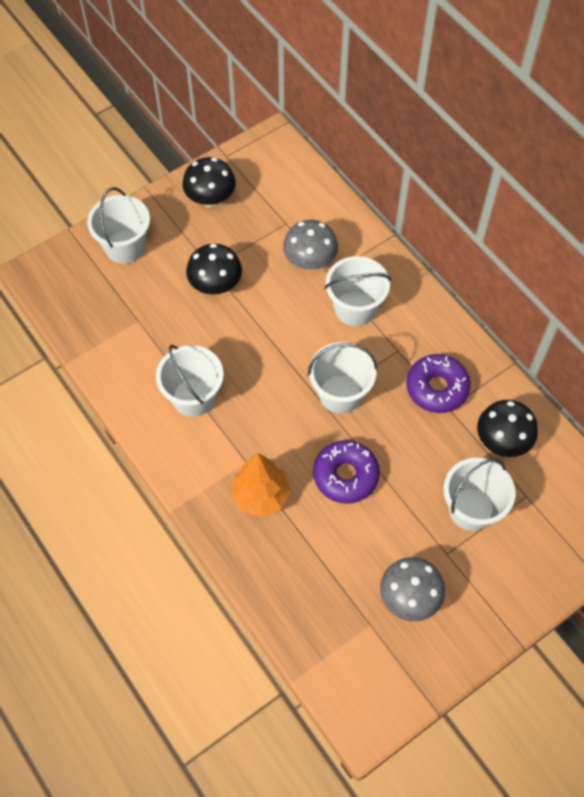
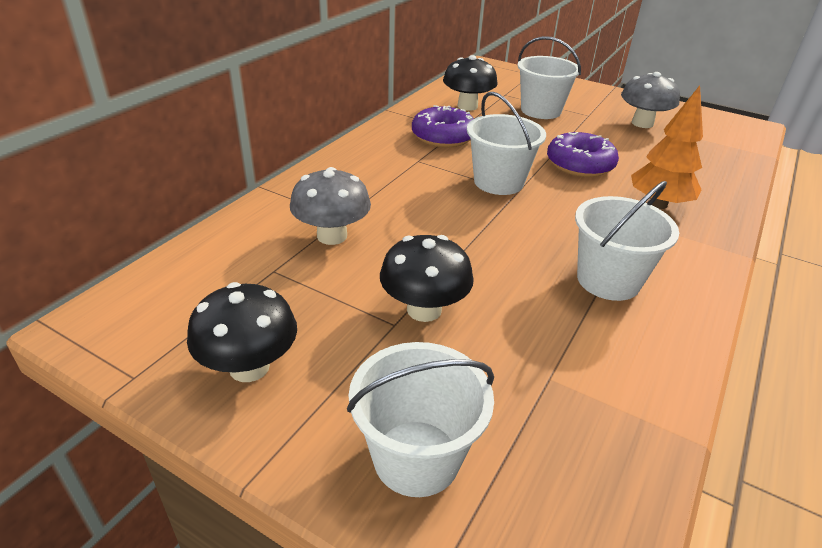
camera: 115 degrees left, 25 degrees down
white bucket [325,256,391,326] -> none

